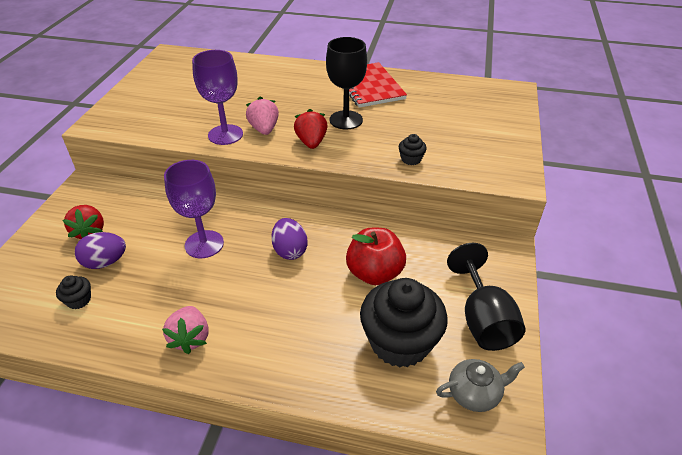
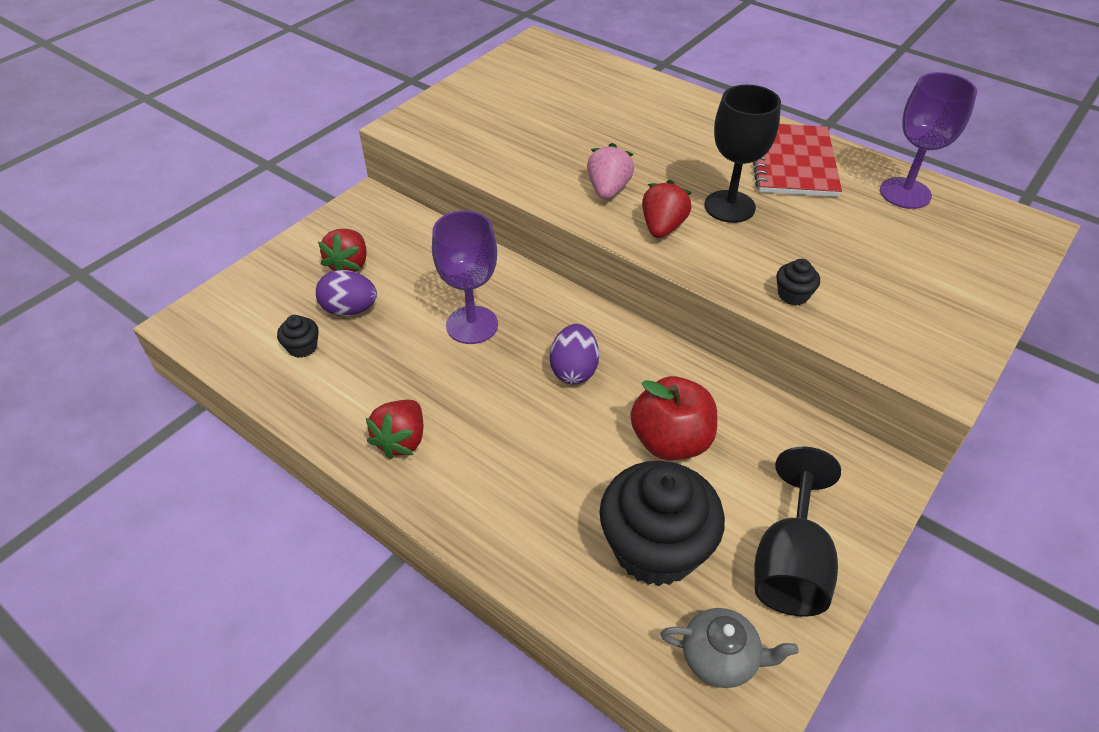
camera: 25 degrees right, 5 degrees up
pink strawberry [162,306,209,354] -> red strawberry [366,400,423,459]
purple goblet [192,50,243,145] -> purple goblet moved to [880,72,977,209]

